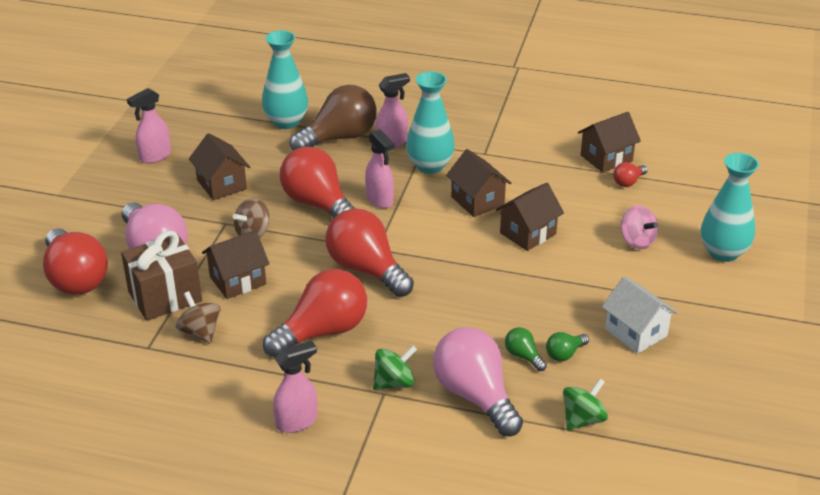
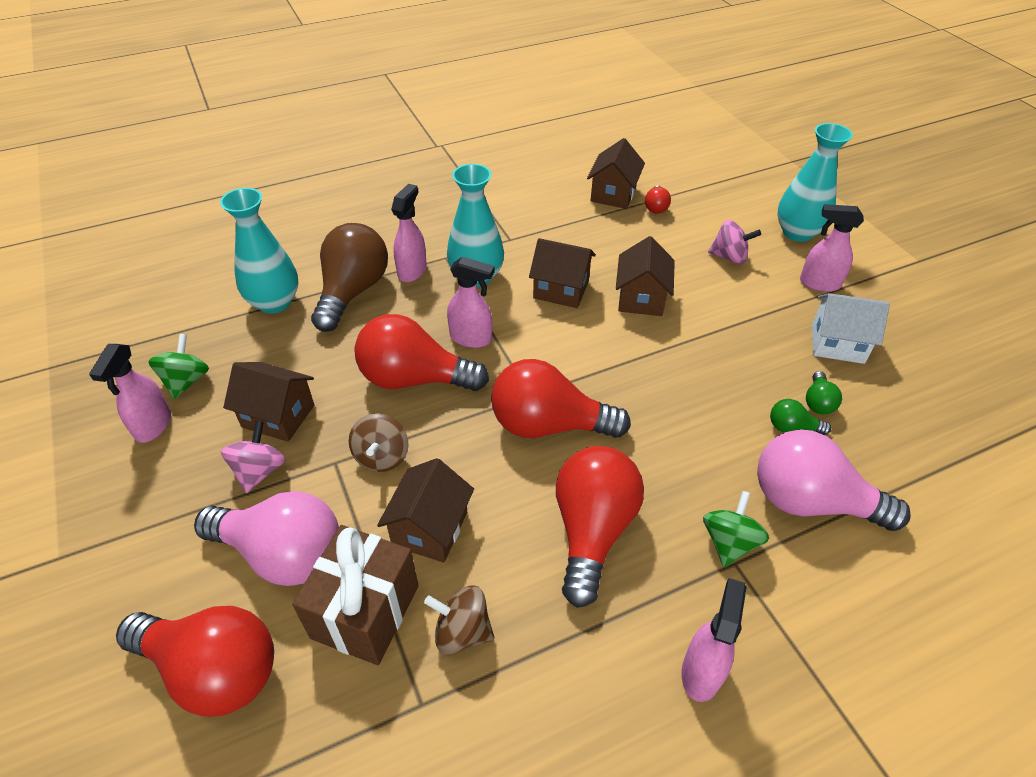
camera: 40 degrees left, 10 degrees up
green spinning top [563,378,608,431] -> green spinning top moved to [148,334,209,399]
none -> pink spinning top [221,421,285,493]
none -> pink spray bottle [800,204,864,292]

